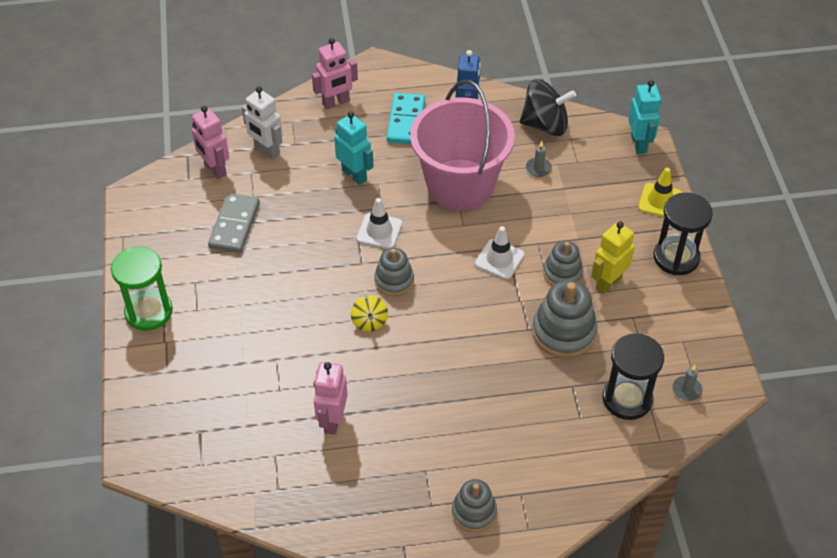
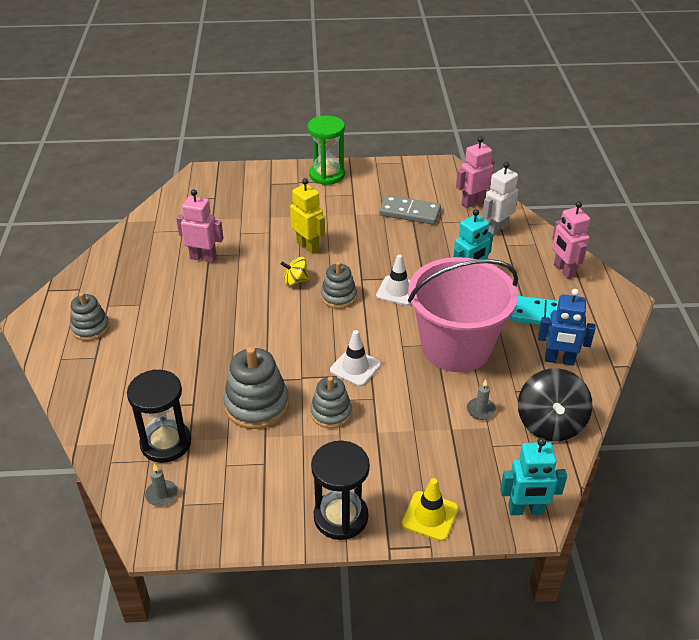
camera: 95 degrees right, 10 degrees down
yellow robot [591,221,635,294] -> yellow robot moved to [290,178,325,254]

